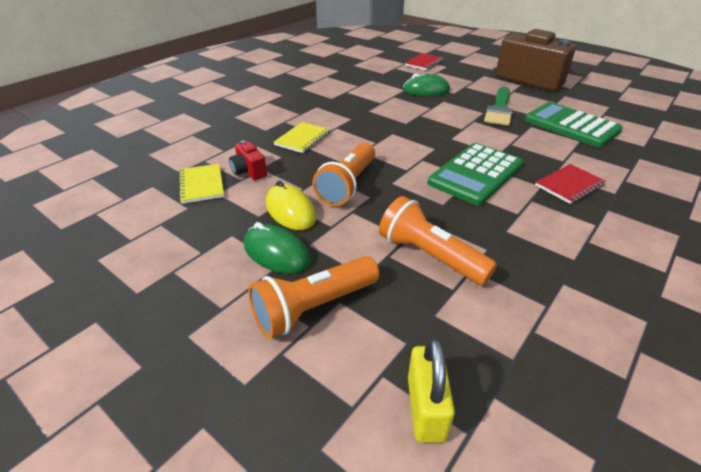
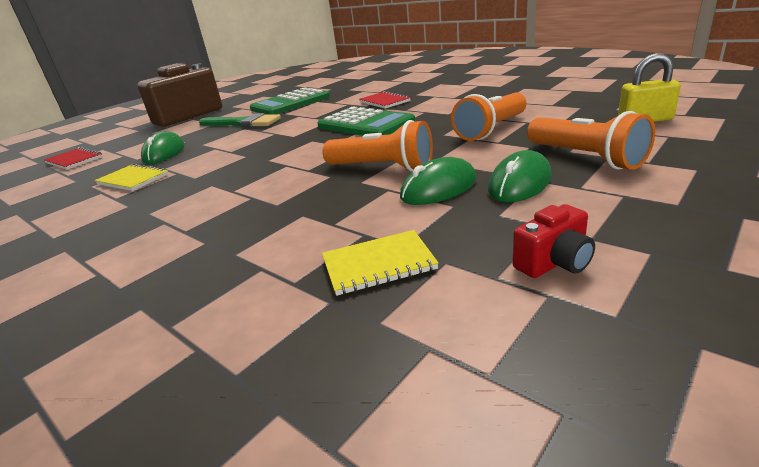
camera: 85 degrees left, 10 degrees down
red camera [229,140,267,180] -> red camera moved to [513,204,595,278]
yellow mouse [266,180,316,230] -> green mouse [400,157,477,205]
yellow notebook [274,122,330,153] -> yellow notebook moved to [95,164,168,191]

